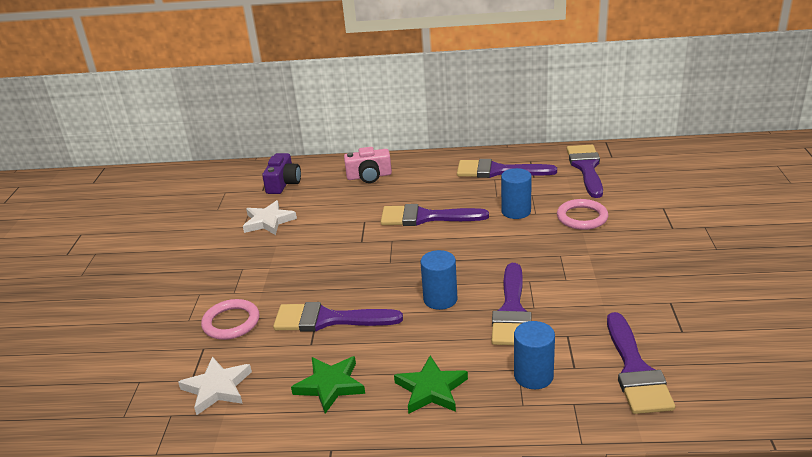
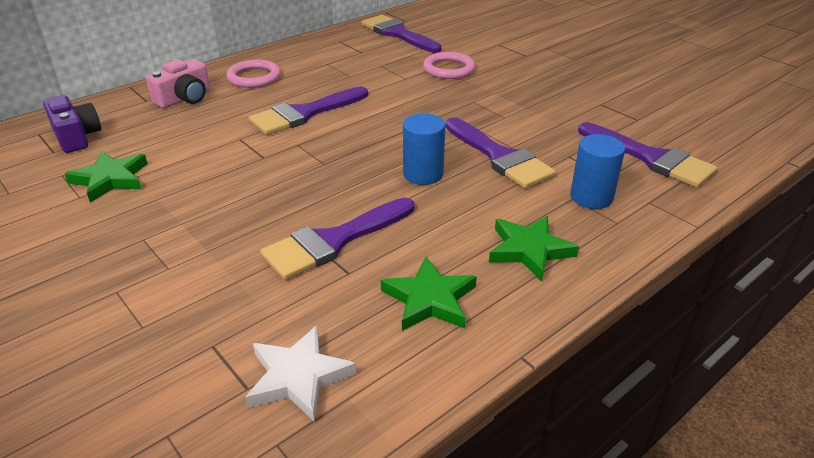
camera: 45 degrees left, 5 degrees up
pink ring [201,299,260,340] -> pink ring moved to [226,60,281,88]
white star [243,200,297,235] -> green star [65,151,148,202]
purple brush [457,159,557,178] -> none
blue cylinder [501,168,532,219] -> none

